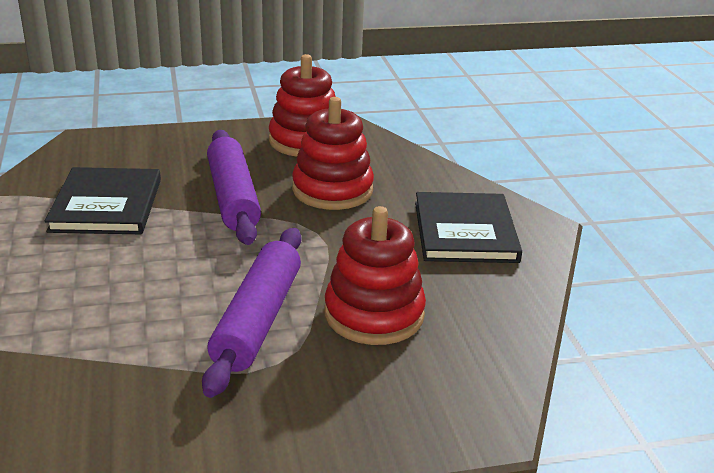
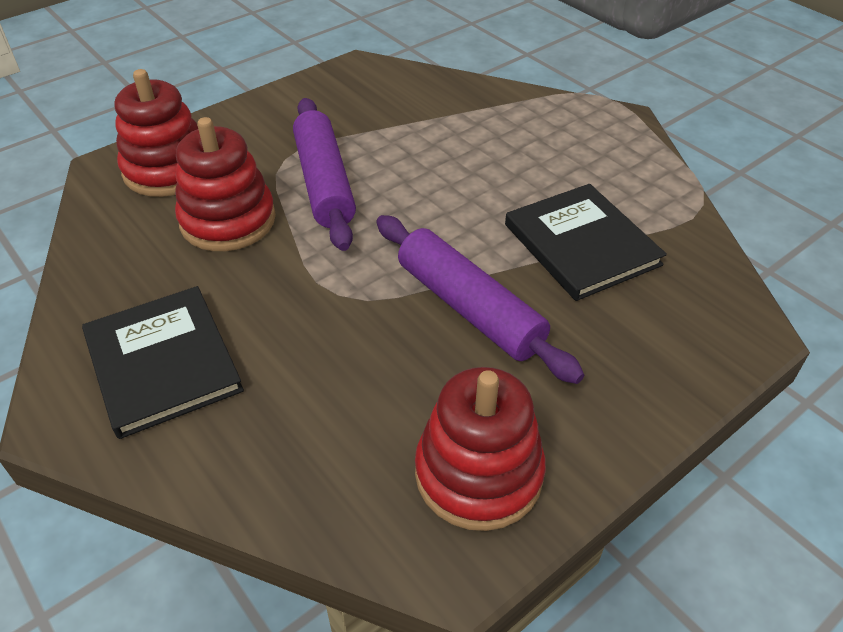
camera: 155 degrees right, 15 degrees up
red stacking toy [292,97,374,210] -> red stacking toy moved to [115,69,198,197]

